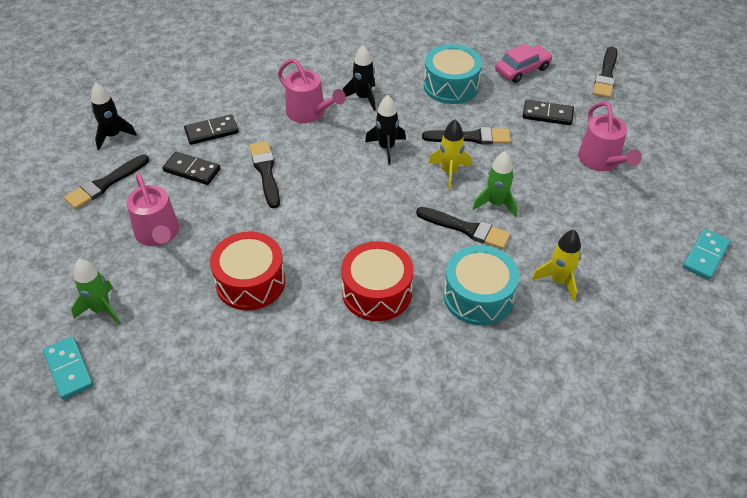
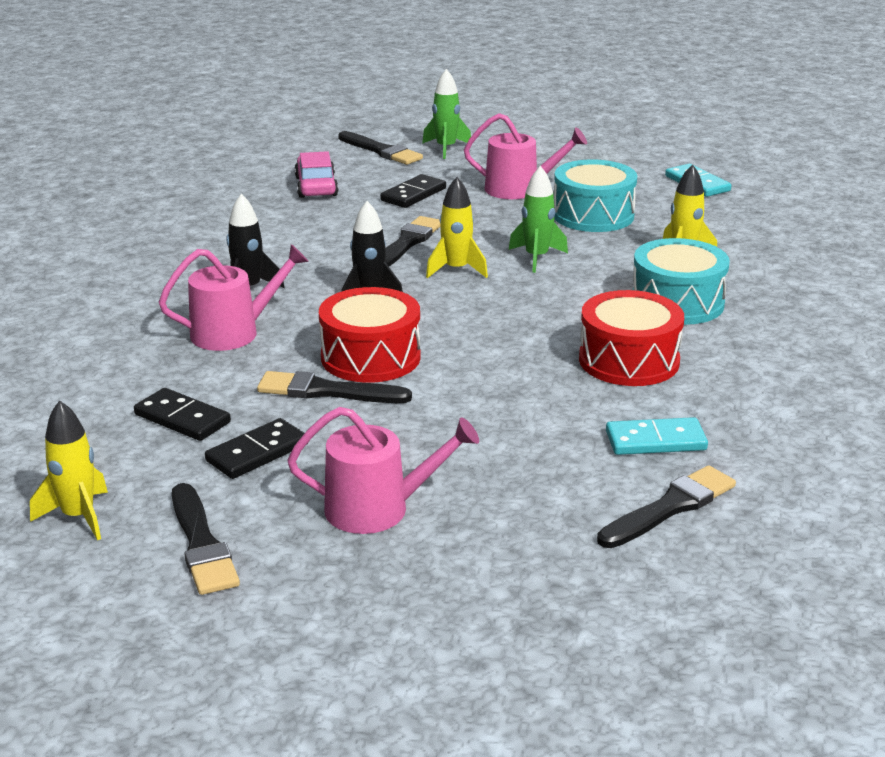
camera: 65 degrees left, 20 degrees down
turquoise domino [43,336,93,400] -> turquoise domino moved to [606,417,708,455]
green rocket [71,259,121,325] -> green rocket moved to [422,69,471,159]
black rocket [91,83,137,150] -> yellow rocket [30,400,108,540]
black domino [184,114,239,145] -> black domino turned 60 degrees counterclockwise [134,388,231,441]
red drum [210,231,285,310] -> red drum moved to [319,287,421,383]
black brush [416,207,511,249] -> black brush moved to [597,465,736,548]
turquoise drum [424,44,482,104] -> turquoise drum moved to [554,159,637,232]

